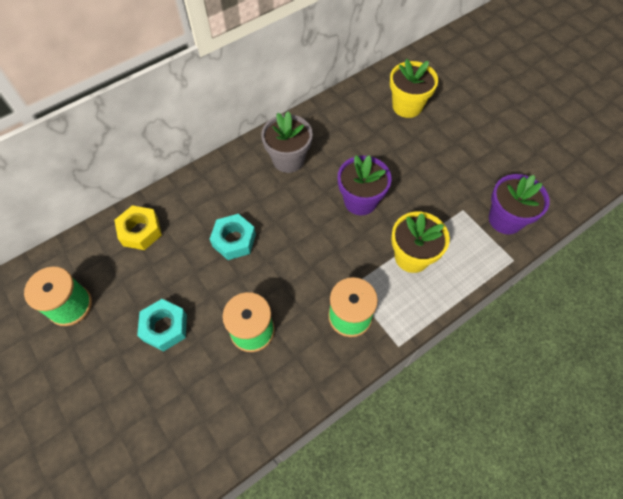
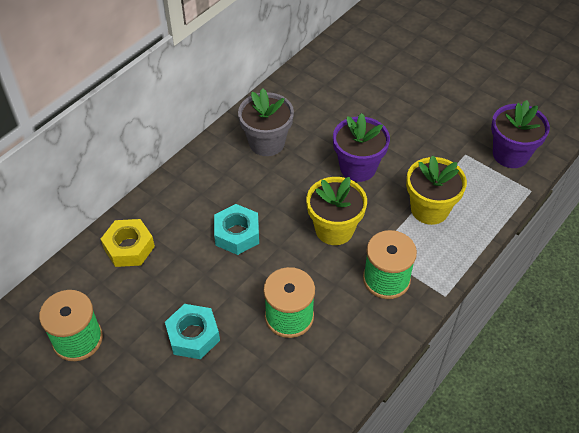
camera: 15 degrees left, 10 degrees down
yellow flower pot [390,59,438,118] -> yellow flower pot moved to [306,177,367,245]

